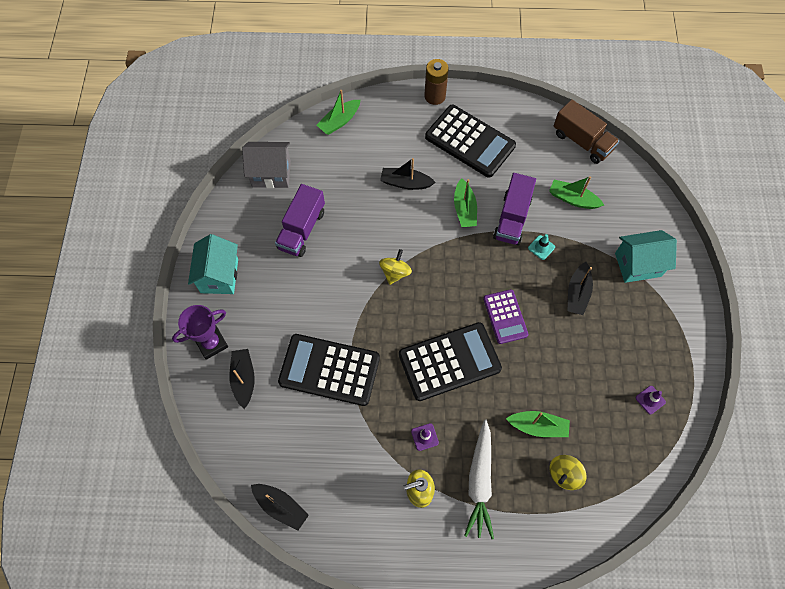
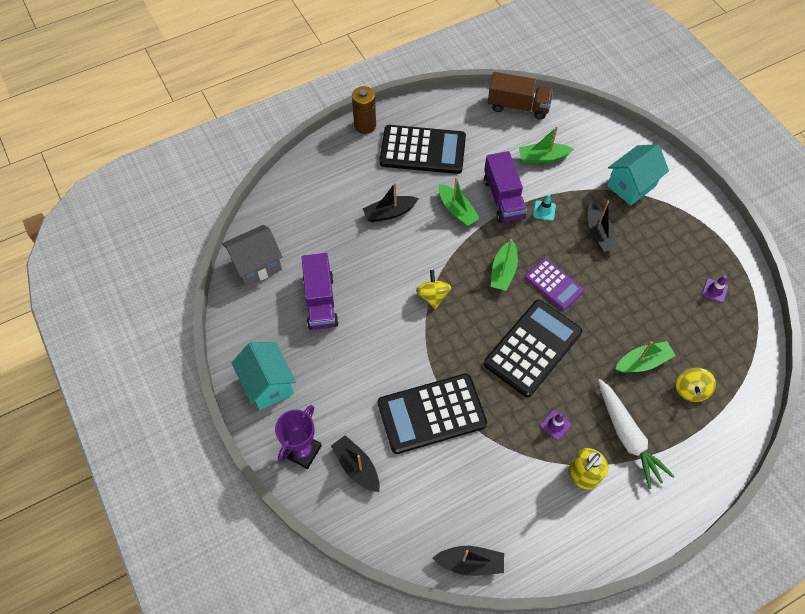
camera: 30 degrees left, 5 degrees down
green boat [317,90,360,135] -> green boat moved to [491,239,518,291]

